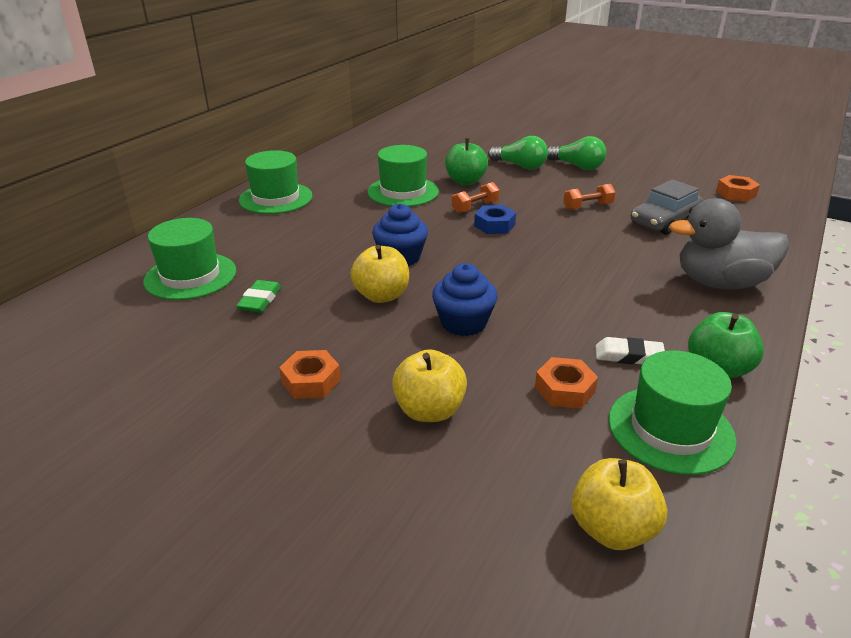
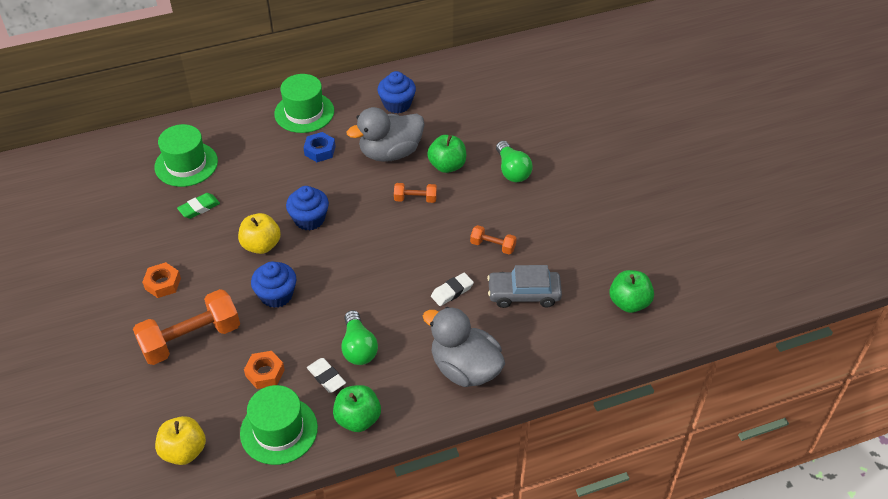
camera: 40 degrees right, 15 degrees up
green hat [368,145,439,207] -> grey duck [347,107,425,162]
yellow apple [392,349,467,422] -> orange dumbbell [133,289,240,365]
blue nut [474,205,516,234] -> blue nut moved to [304,132,336,162]
green light bulb [547,136,606,170] -> green light bulb moved to [341,310,378,365]
orange nut [716,175,760,202] -> green apple [609,270,654,313]
none -> blue cupcake [378,71,416,113]
none -> white eraser [431,273,474,306]

